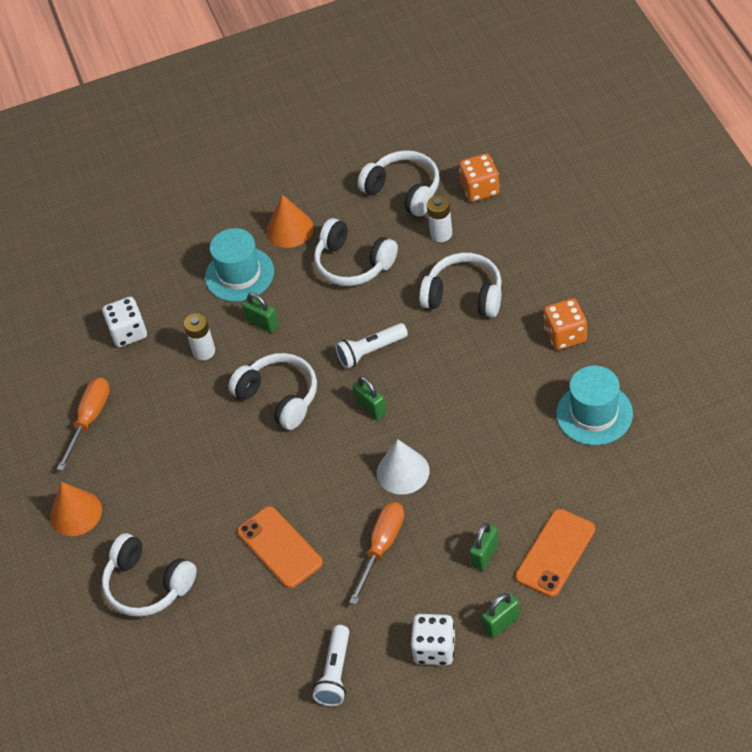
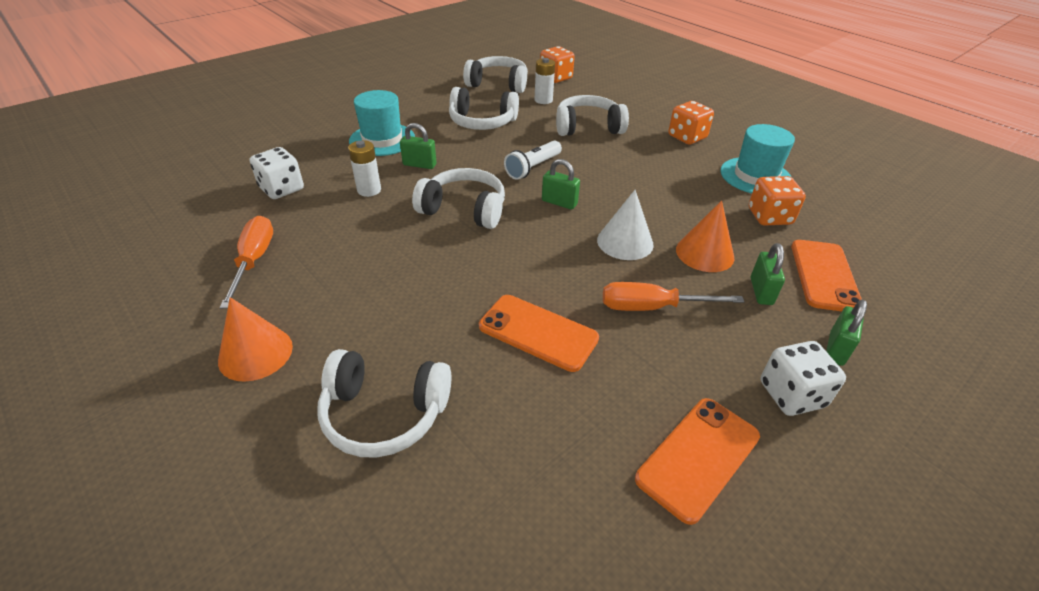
camera: 30 degrees left, 10 degrees down
orange cone [267,194,314,248] -> orange cone moved to [676,200,734,272]
white flashlight [313,625,349,706] -> orange phone [635,398,760,525]
orange screwdriver [349,502,404,605] -> orange screwdriver turned 90 degrees counterclockwise [603,282,744,311]
none -> orange dice [749,176,806,226]

